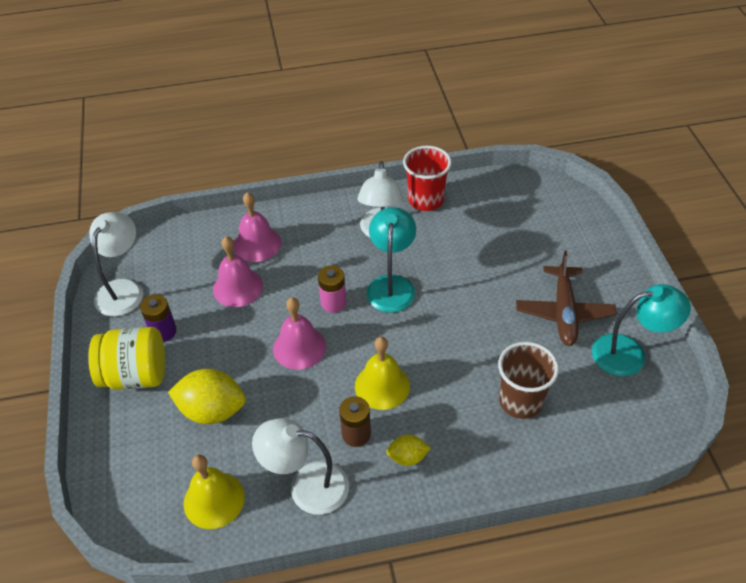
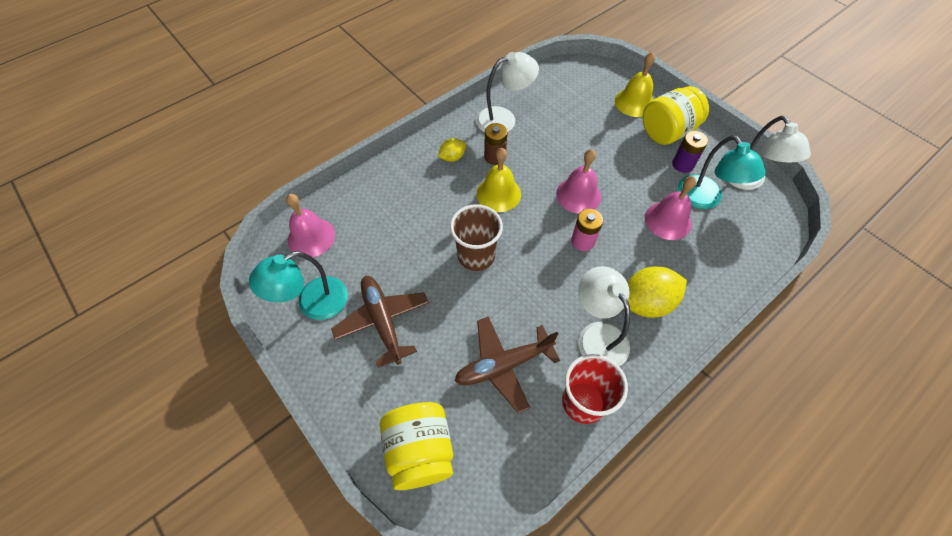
camera: 150 degrees right, 10 degrees up
yellow lemon [168,369,246,424] -> yellow lemon moved to [628,267,687,318]
yellow bell [184,455,245,529] -> yellow bell moved to [615,52,655,117]
pink bell [233,192,281,262] -> pink bell moved to [286,194,335,257]
turquoise lamp [367,207,416,313] -> turquoise lamp moved to [678,135,765,209]
brown cup [498,342,559,419] -> brown cup moved to [450,204,503,271]
none -> yellow jar [380,402,453,490]
none -> brown plane [455,316,560,413]

